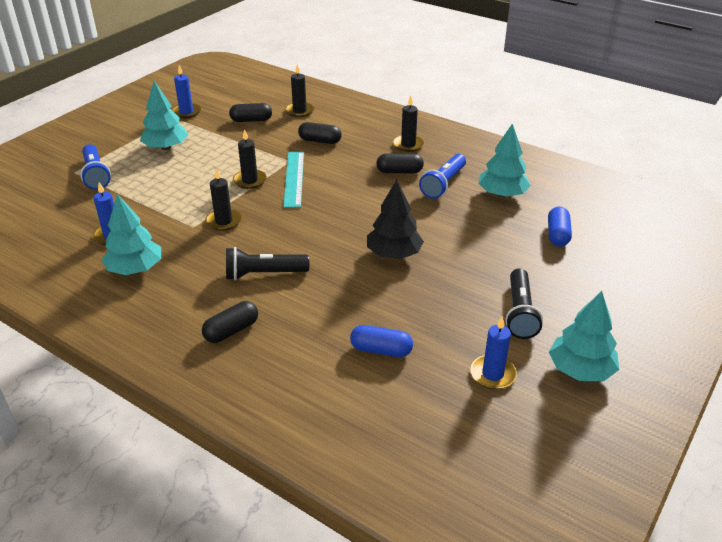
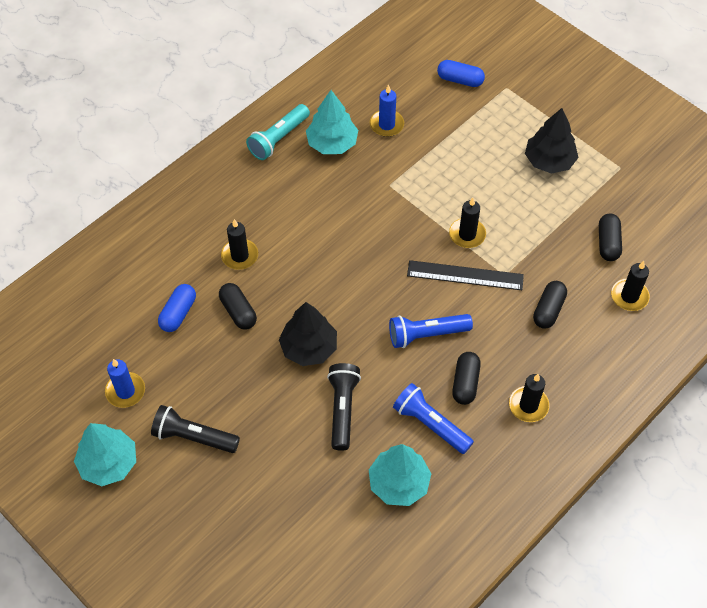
camera: 100 degrees right, 20 degrees up
blue flashlight [80,144,111,190] -> blue flashlight moved to [389,314,473,348]
turquoise tree [140,81,188,150] -> black tree [525,108,578,174]
blue candle [172,65,201,118] -> none
black capsule [202,301,258,343] -> black capsule moved to [219,283,257,330]
black candle [205,168,242,231] -> black candle moved to [221,219,258,270]
black flashlight [226,247,309,280] -> black flashlight moved to [327,363,361,451]
turquoise ruler [283,152,304,208] -> black ruler [407,260,524,290]
blue capsule [548,206,572,247] -> blue capsule moved to [437,60,485,87]
none -> turquoise flashlight [246,104,310,160]

